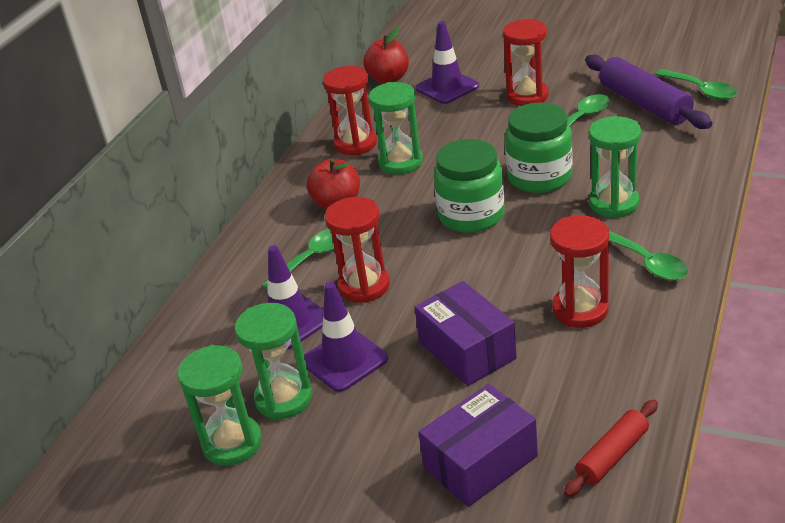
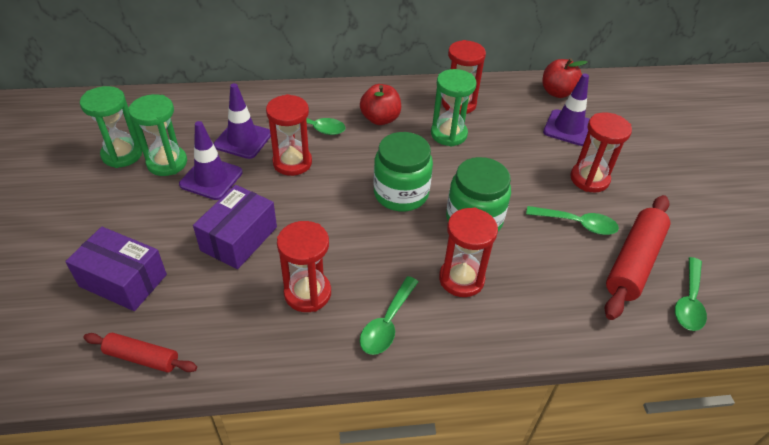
camera: 55 degrees right, 10 degrees up
purple rolling pin [585,55,712,129] -> red rolling pin [605,195,670,320]
green hourglass [589,116,641,218] -> red hourglass [439,207,498,297]

